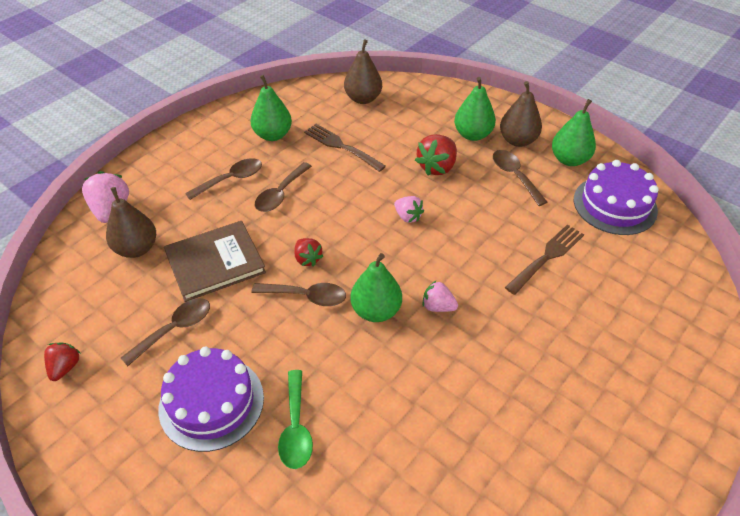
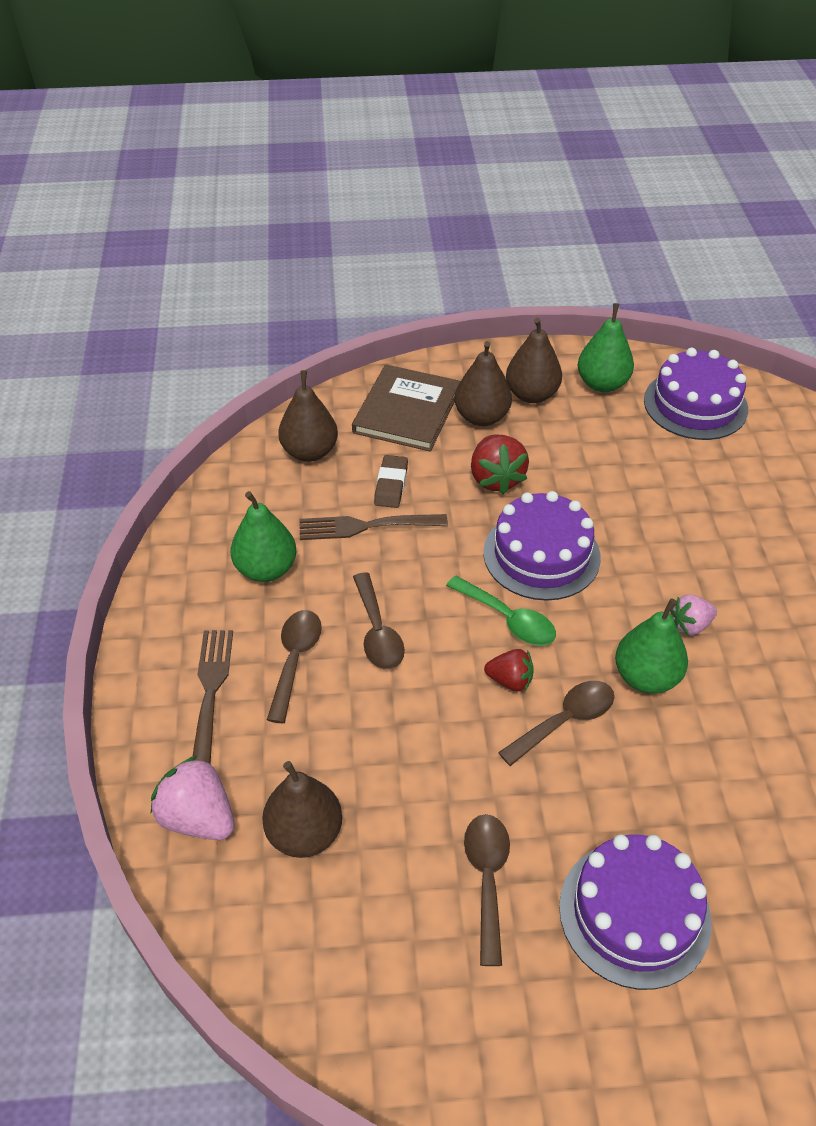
camera: 45 degrees left, 0 degrees up
red strawberry [44,343,80,381] -> none
brown book [164,221,266,302] -> brown book moved to [352,364,461,452]
green spoon [278,370,313,469] -> green spoon moved to [446,575,556,646]
pink strawberry [394,196,424,223] -> purple cake [483,491,601,601]
green pear [454,77,496,141] -> brown pear [455,341,512,426]
brown spoon [493,150,548,206] -> none
brown fork [505,225,584,295] -> brown fork moved to [192,630,233,764]
none -> brown eraser [374,455,408,508]

